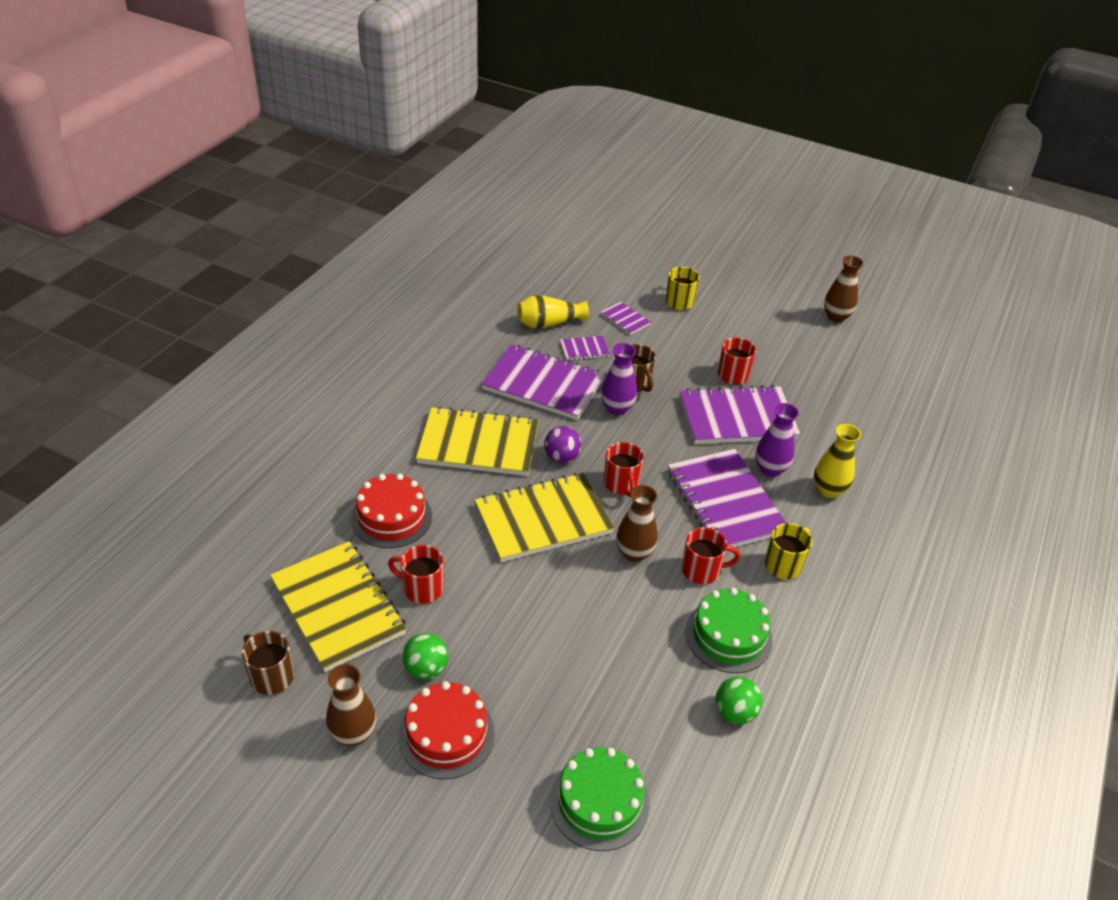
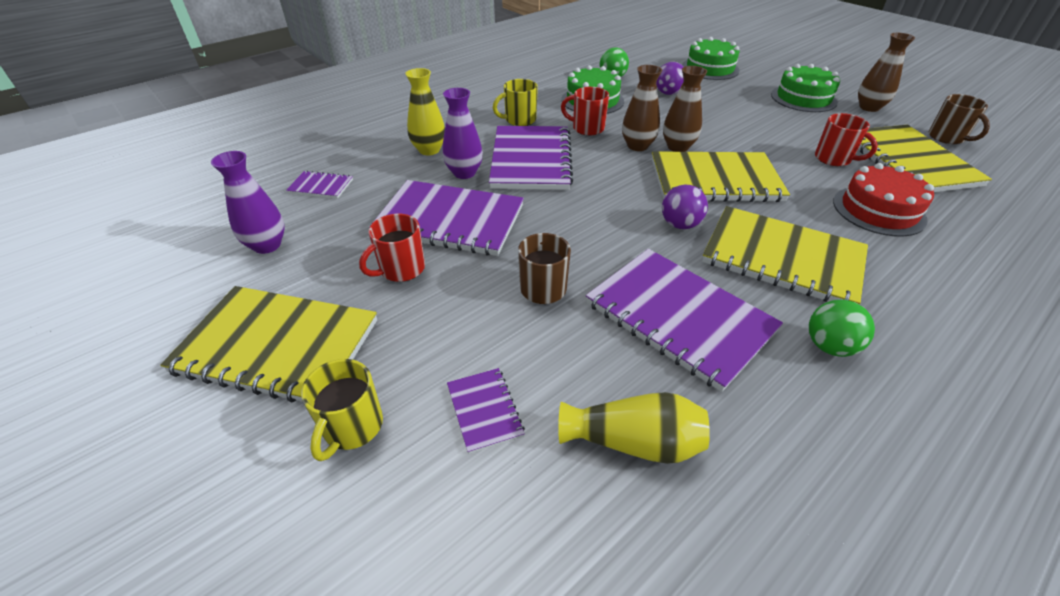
camera: 155 degrees left, 0 degrees up
red cake [398,681,495,779] -> green cake [771,64,840,112]
green ball [402,633,448,679] -> green ball moved to [809,300,875,357]
purple notebook [560,336,610,361] -> purple notebook moved to [286,171,353,199]
purple vase [601,343,637,415] -> purple vase moved to [211,151,285,254]
red mug [604,442,644,497] -> none
brown vase [824,256,863,322] -> brown vase moved to [663,66,707,152]
none -> yellow notebook [160,286,377,403]
none -> purple ball [656,62,684,95]

